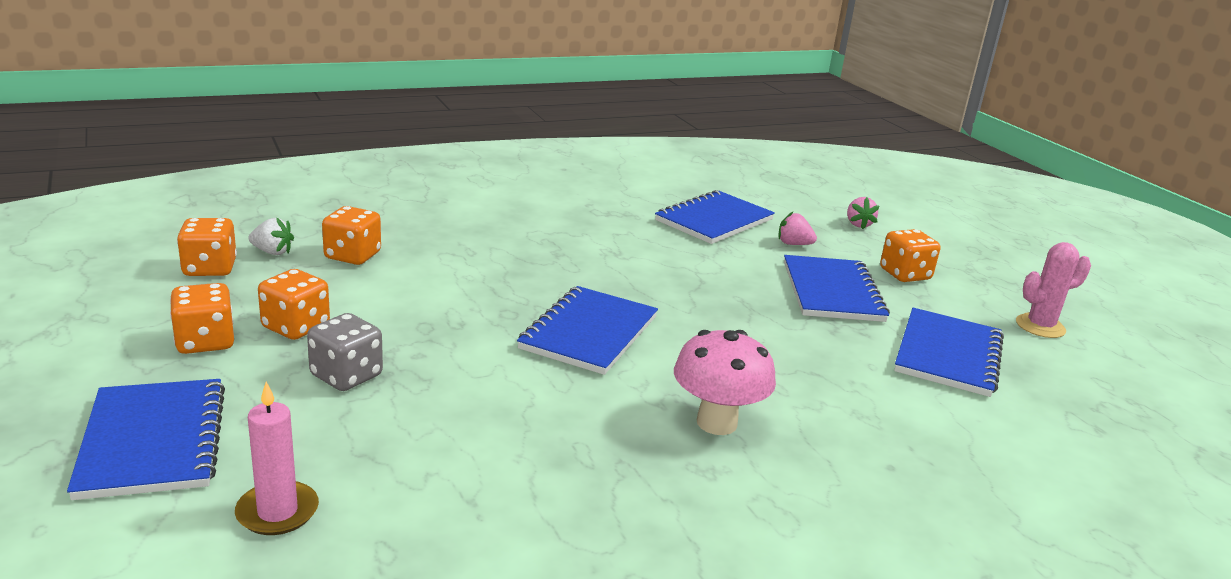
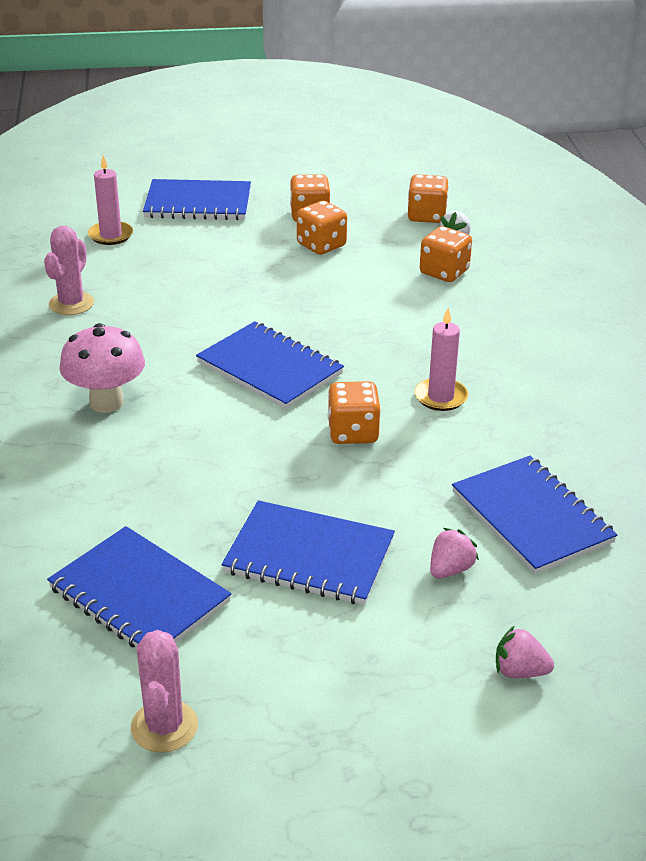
camera: 110 degrees right, 10 degrees up
grey dice [307,313,383,391] -> none
orange dice [880,229,940,282] -> orange dice moved to [328,381,381,444]
none -> pink cactus [44,226,94,315]
none -> pink candle [414,308,468,411]

